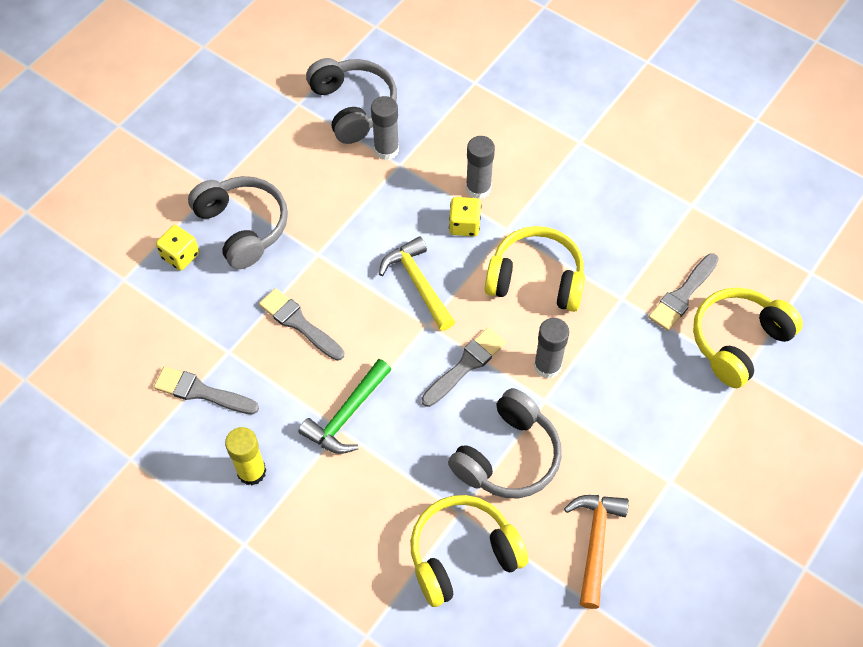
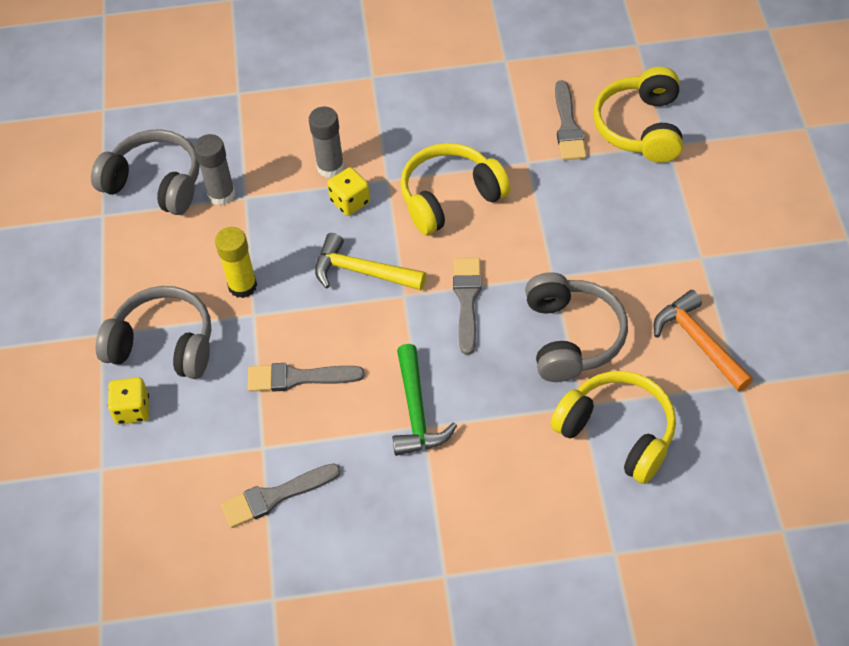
camera: 40 degrees left, 5 degrees down
yellow glue stick [225,427,266,485] -> yellow glue stick moved to [215,227,257,298]
yellow headphones [410,495,529,607] -> yellow headphones turned 105 degrees clockwise [551,371,676,484]
grey glue stick [534,318,569,379] -> none

